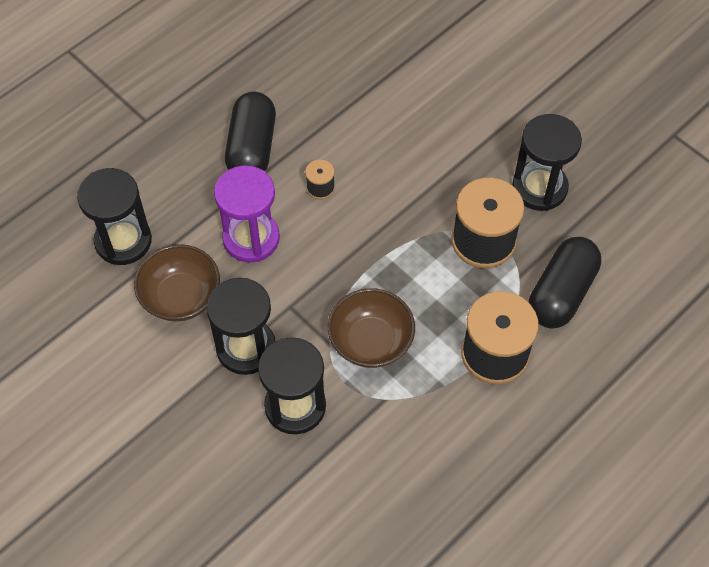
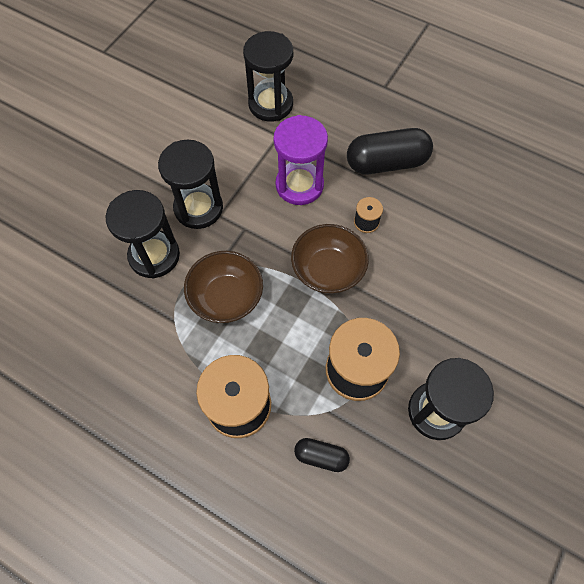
camera: 75 degrees right, 5 degrees up
brown bowl [134,244,220,321] -> brown bowl moved to [291,224,369,294]
black capsule [529,237,601,328] -> black capsule [294,438,350,472], size x0.52

